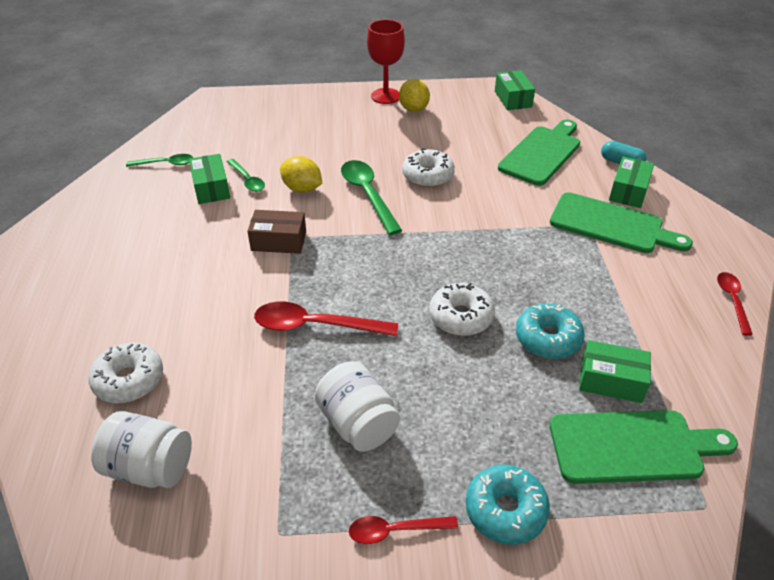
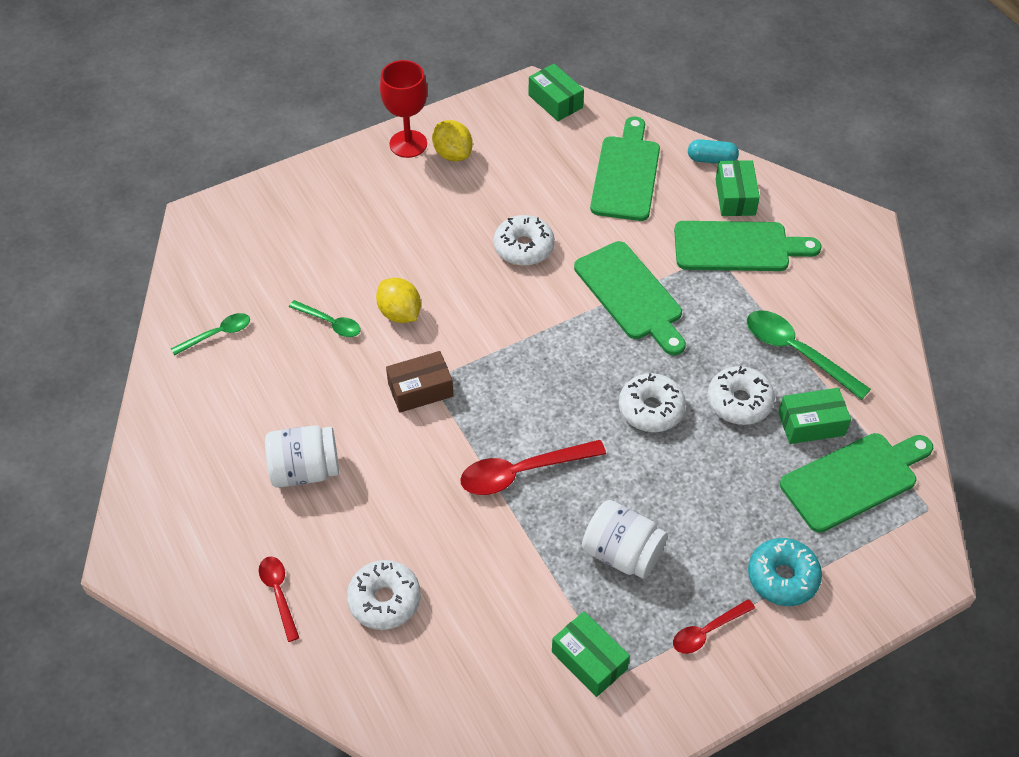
camera: 25 degrees left, 10 degrees up
white jar [91,411,192,488] -> white jar moved to [265,425,339,488]
green box [189,154,230,204] -> green box moved to [552,611,630,697]
yellow lemon [280,156,322,193] -> yellow lemon turned 45 degrees clockwise [376,278,421,323]
green spoon [341,160,402,235] -> green spoon moved to [747,310,871,400]
turquoise donut [516,304,585,359] -> white donut [707,366,775,425]
red spoon [717,272,753,336] -> red spoon moved to [259,557,299,642]
none -> green cutting board [574,241,686,355]

